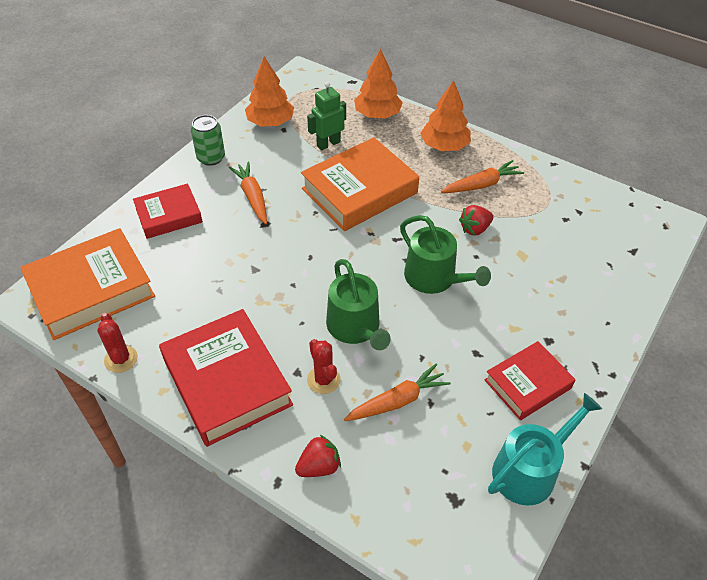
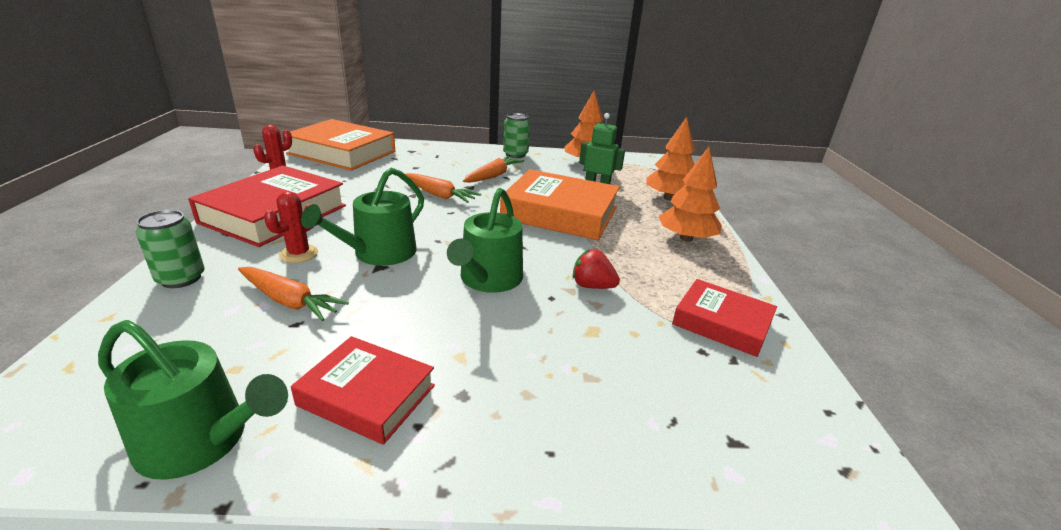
camera: 55 degrees right, 20 degrees down
red book [133,184,203,239] -> red book moved to [672,279,777,357]
red strawberry [295,435,341,477] -> green can [136,210,205,288]
orange carrot [441,160,524,193] -> orange carrot moved to [405,173,481,203]
turquoise watering can [488,393,602,506] -> green watering can [98,320,288,480]

